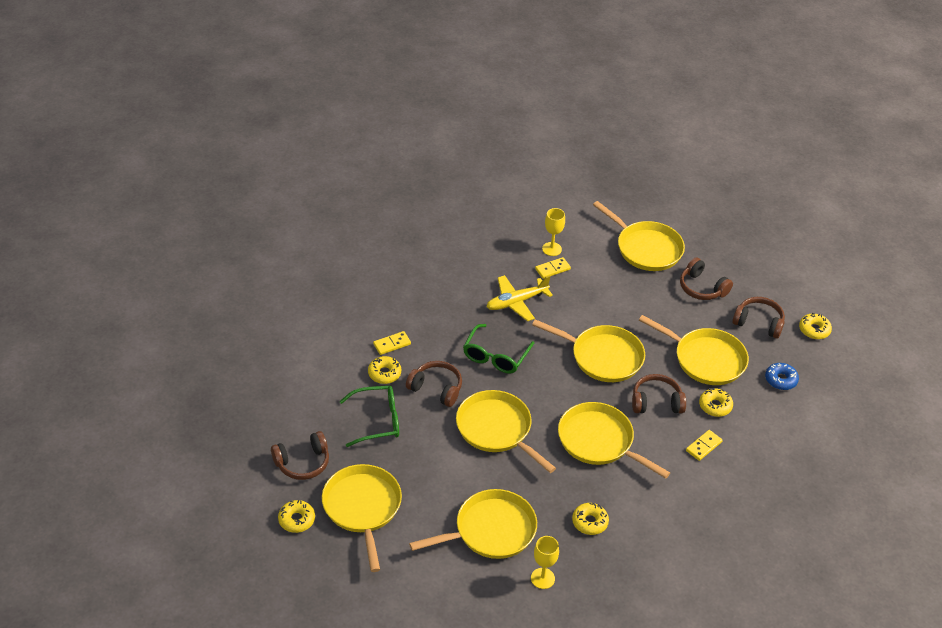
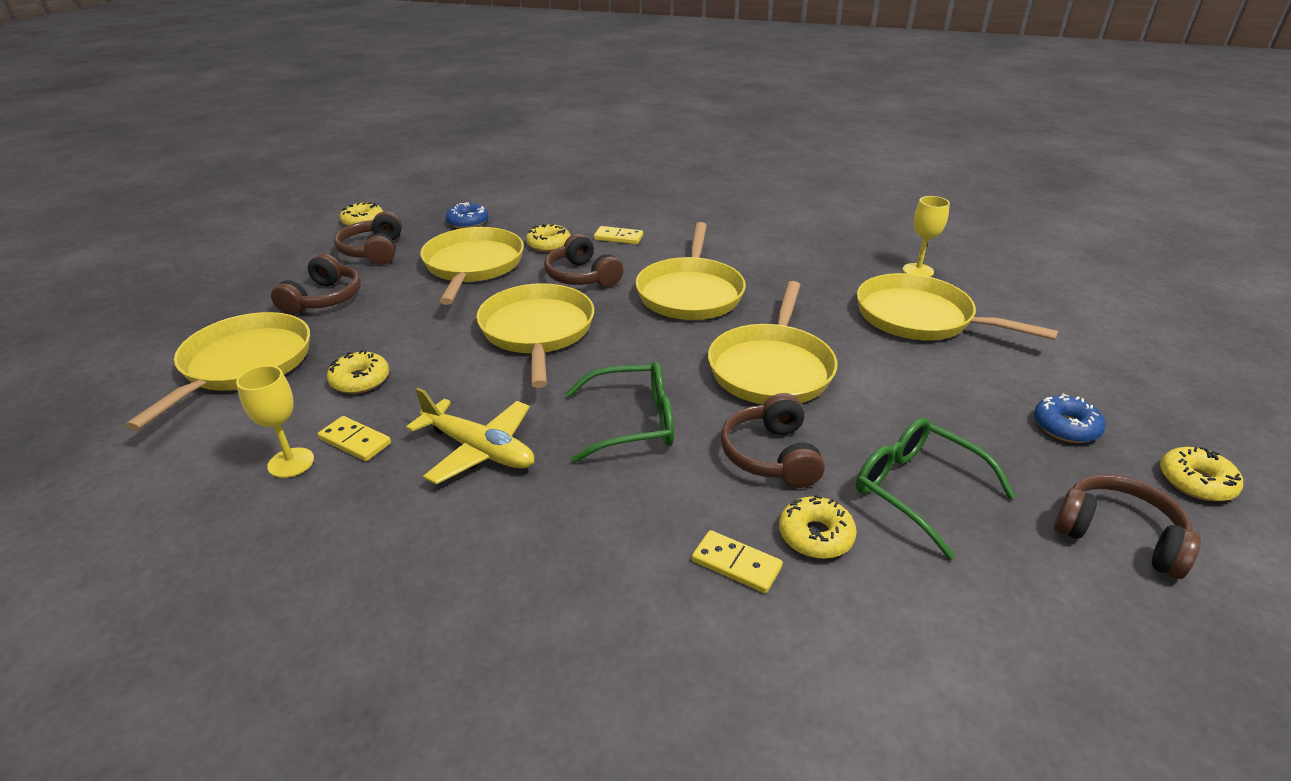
camera: 120 degrees left, 10 degrees down
yellow pan [322,464,402,572] -> blue donut [1034,394,1106,443]
yellow donut [572,503,609,535] -> yellow donut moved to [327,350,389,394]

